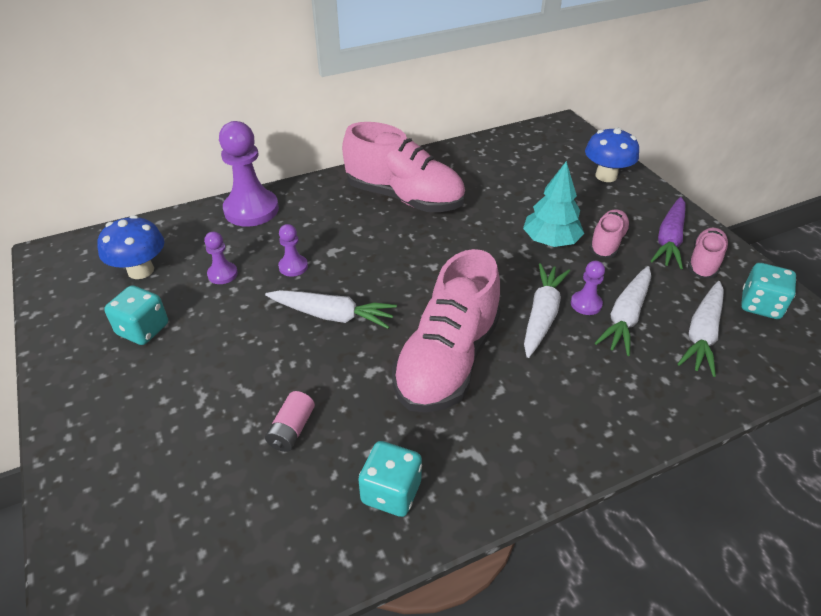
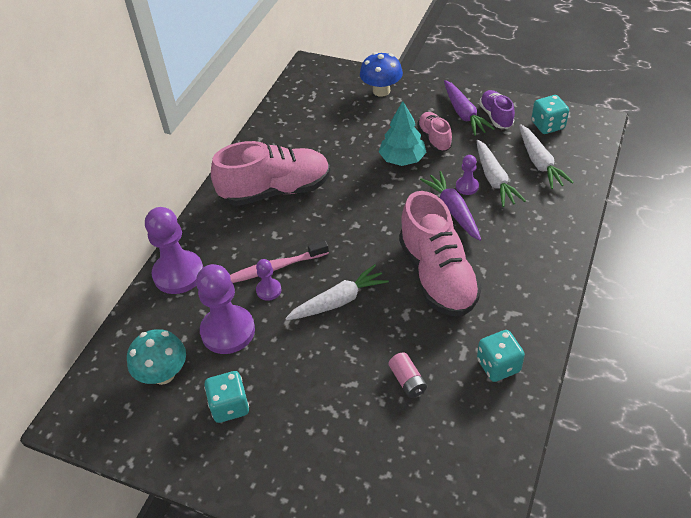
camera: 40 degrees left, 5 degrees up
blue mushroom [97,215,164,279] -> turquoise mushroom [127,329,186,385]
purple pawn [204,232,238,284] -> purple pawn [196,264,255,354], size x2.06
white carrot [524,263,570,358] -> purple carrot [420,171,481,241]
pink shoe [688,228,729,278] -> purple shoe [479,90,515,129]
none -> pink toothbrush [230,241,329,283]

